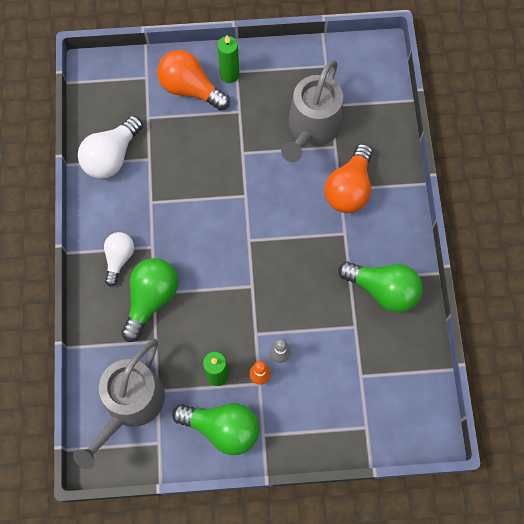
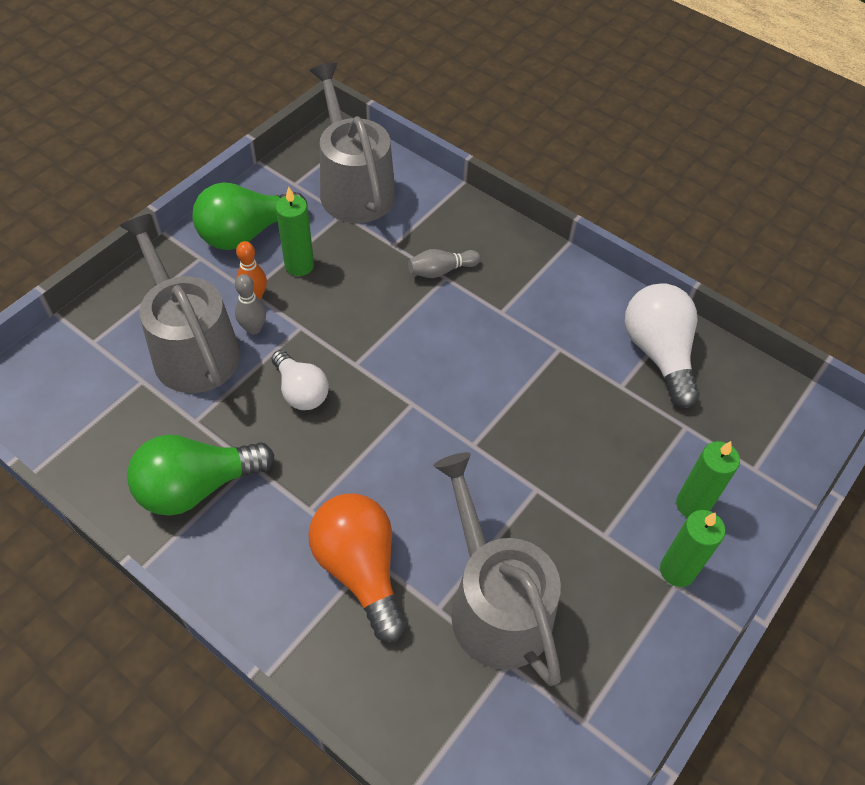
camera: 130 degrees right, 15 degrees down
white light bulb [104,232,134,287] -> white light bulb moved to [272,350,329,410]
green light bulb [121,258,178,342] -> grey bowling pin [408,249,481,278]
orange light bulb [157,50,230,111] -> green candle [676,441,740,518]
none -> grey watering can [119,214,241,393]

